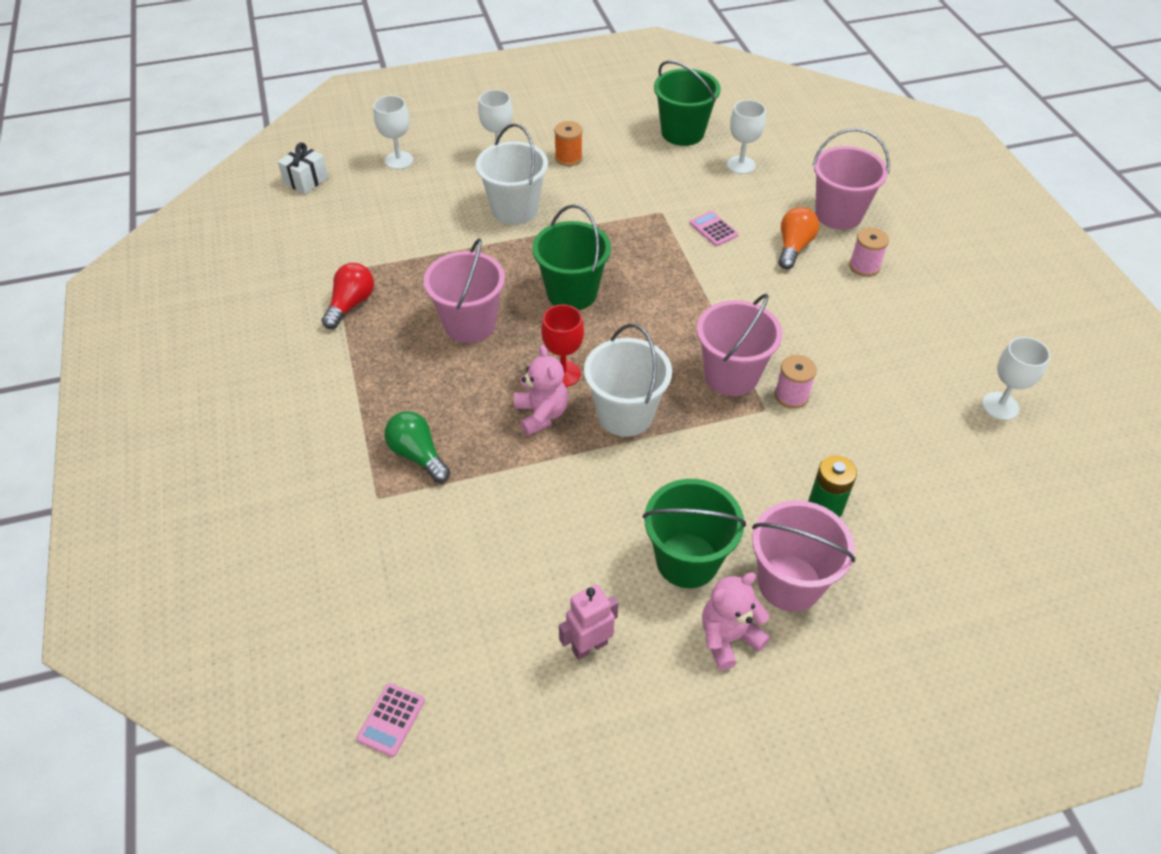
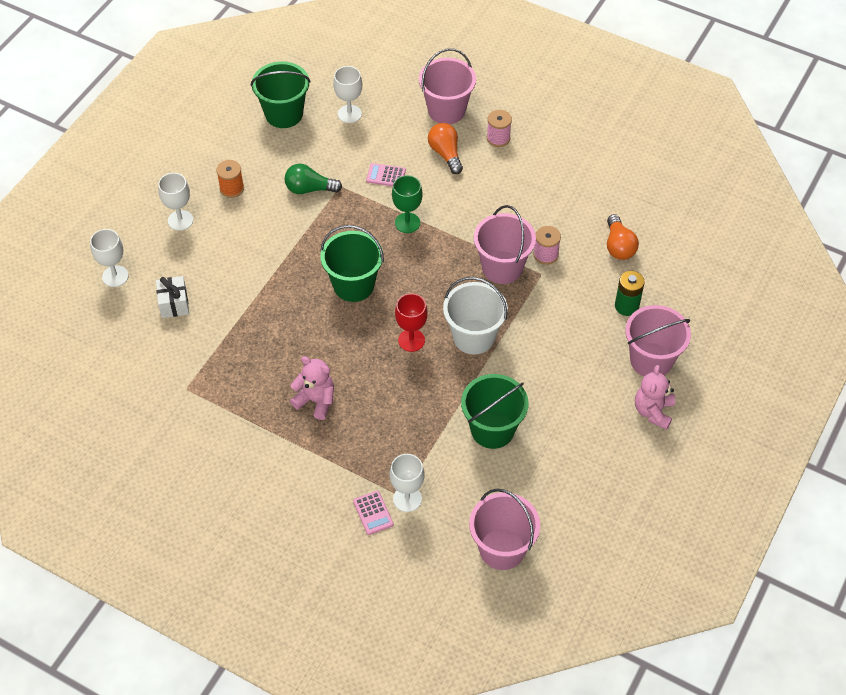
camera: 45 degrees left, 5 degrees up
white gift [278,143,328,194] -> white gift moved to [156,276,189,318]
red light bulb [321,263,374,329] -> none
pink calculator [356,683,425,757] -> pink calculator moved to [353,491,394,535]
green light bulb [384,411,450,483] -> green light bulb moved to [285,164,342,194]
pink bucket [423,238,505,343] -> pink bucket moved to [469,488,540,570]
white bucket [476,123,548,225] -> none
pink teddy bear [514,345,568,436] -> pink teddy bear moved to [290,356,334,420]
pink robot [559,584,618,660] -> none
green bucket [643,479,746,588] -> green bucket moved to [461,374,529,449]
white goblet [982,337,1050,420] -> white goblet moved to [390,454,425,512]
none -> green goblet [392,175,423,233]
none -> orange light bulb [607,214,639,260]

